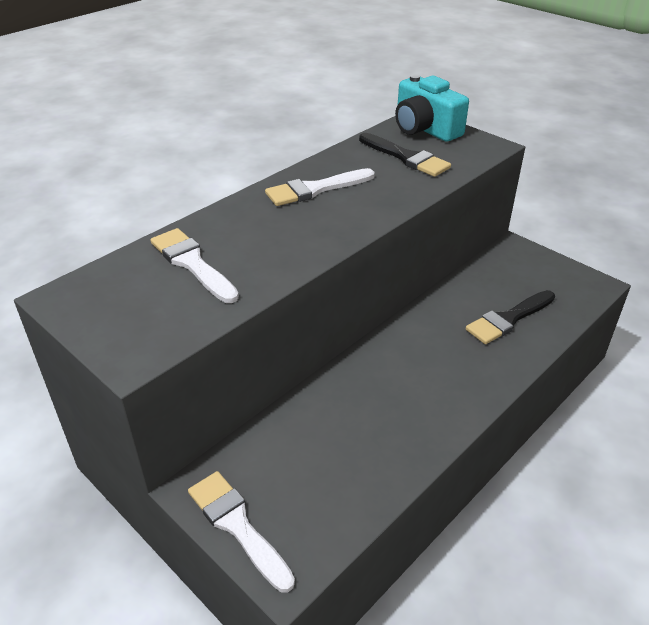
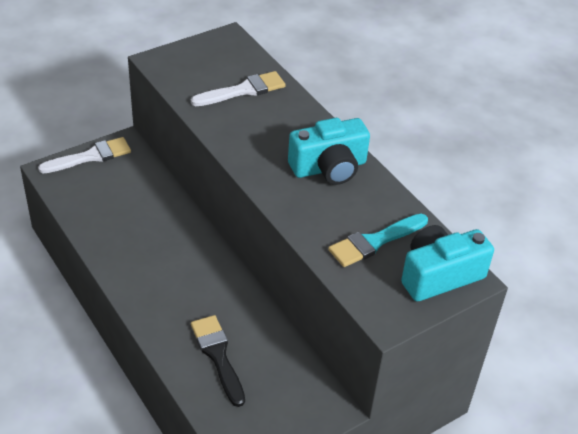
camera: 100 degrees right, 5 degrees up
white brush [265,168,375,206] -> turquoise camera [288,118,370,185]
black brush [359,133,451,177] -> turquoise brush [328,214,428,267]

